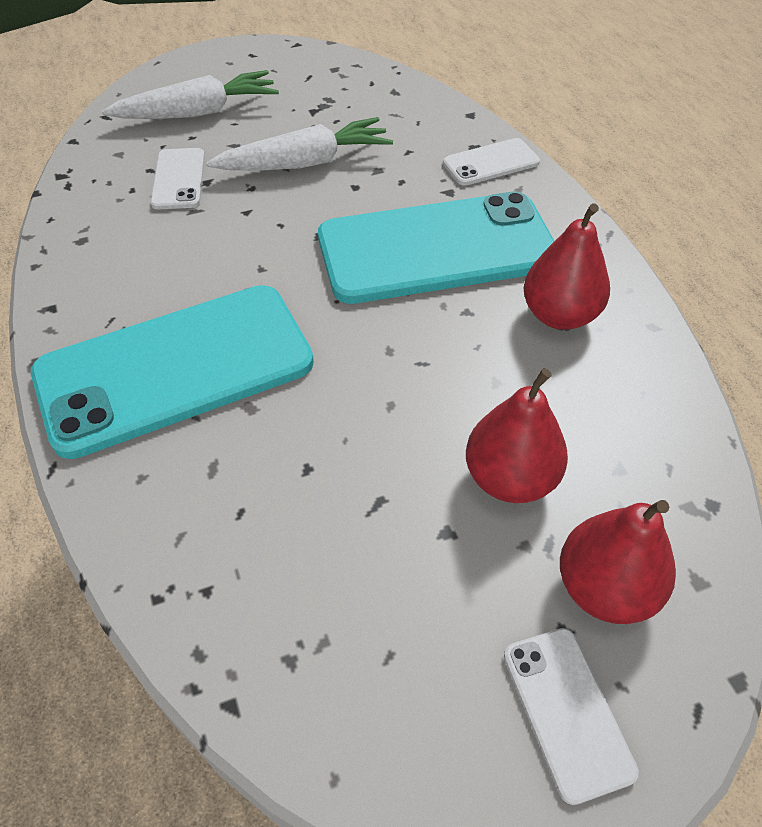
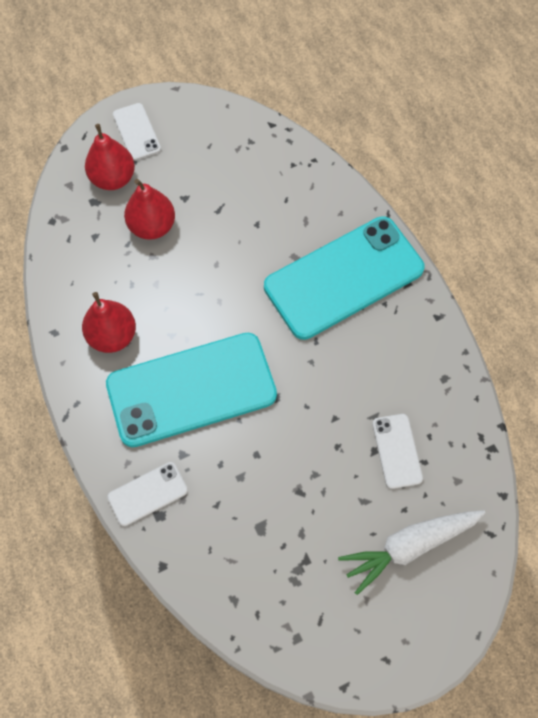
camera: 175 degrees right, 15 degrees up
white carrot [206,117,393,171] -> none

